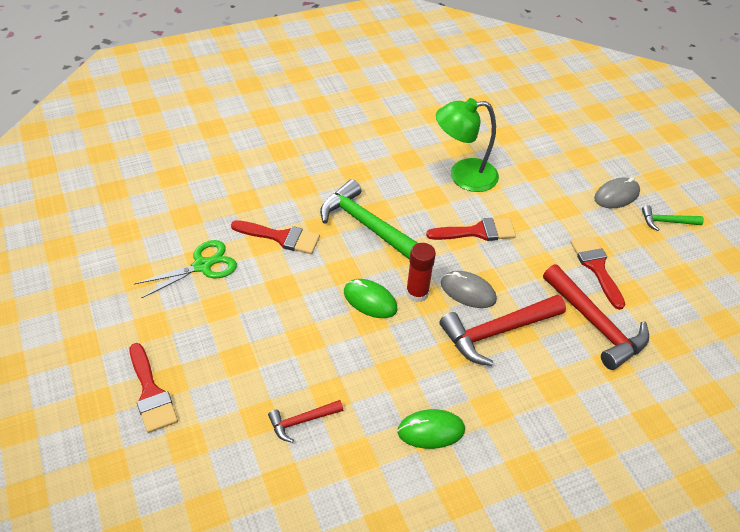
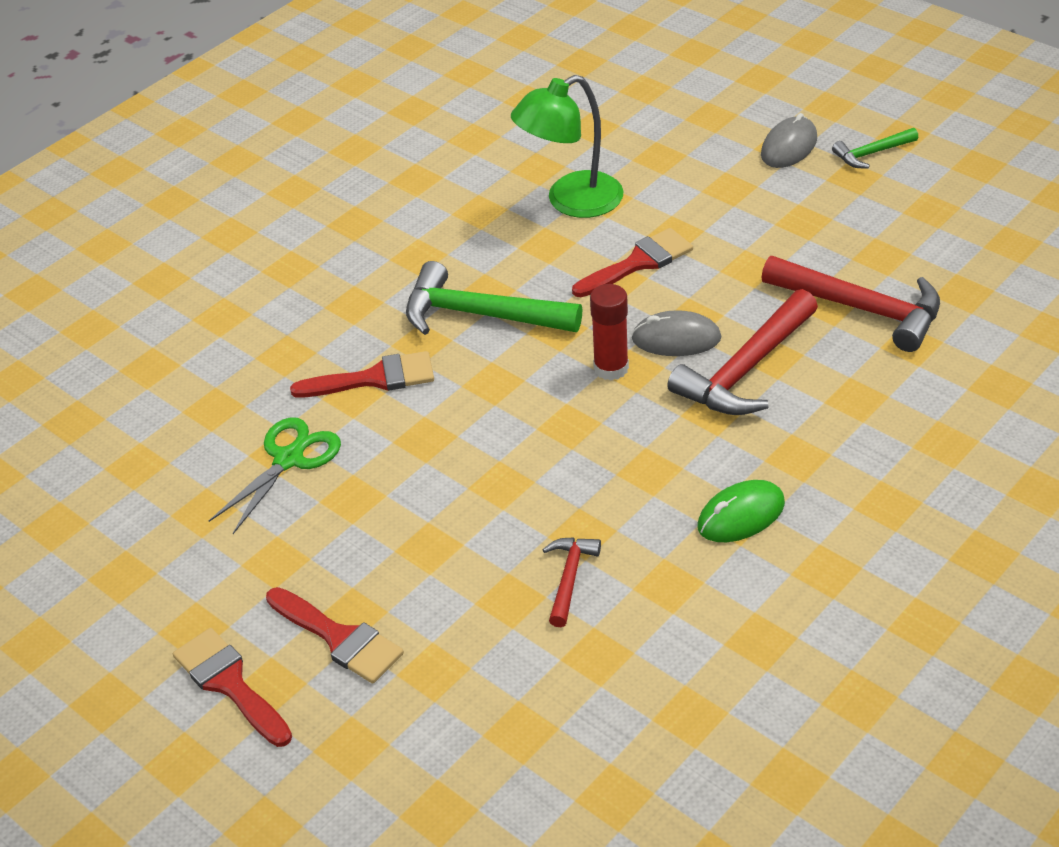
camera: 20 degrees left, 5 degrees down
red hammer [268,400,343,443] -> red hammer turned 150 degrees clockwise [542,537,601,627]
green mouse [344,279,397,318] -> none
red brush [571,236,625,310] -> red brush moved to [173,628,292,747]

